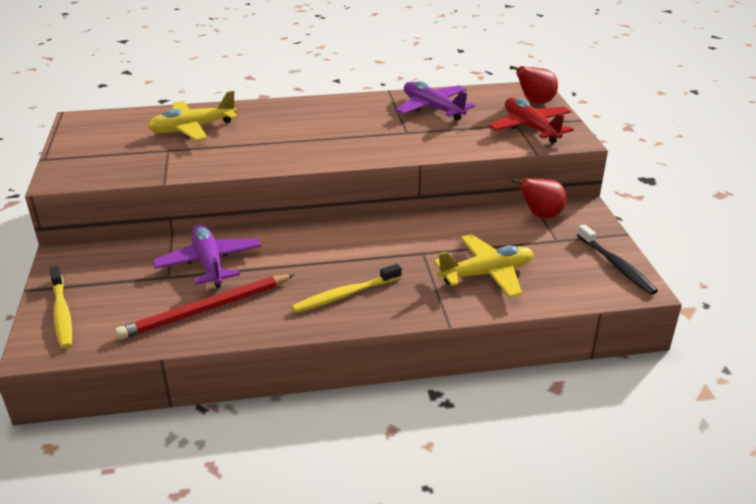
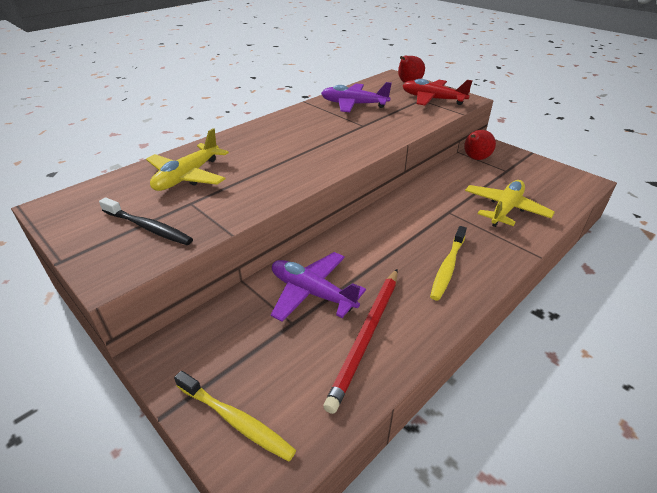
camera: 35 degrees left, 5 degrees up
black toothbrush [577,224,658,295] -> black toothbrush moved to [99,197,193,245]

